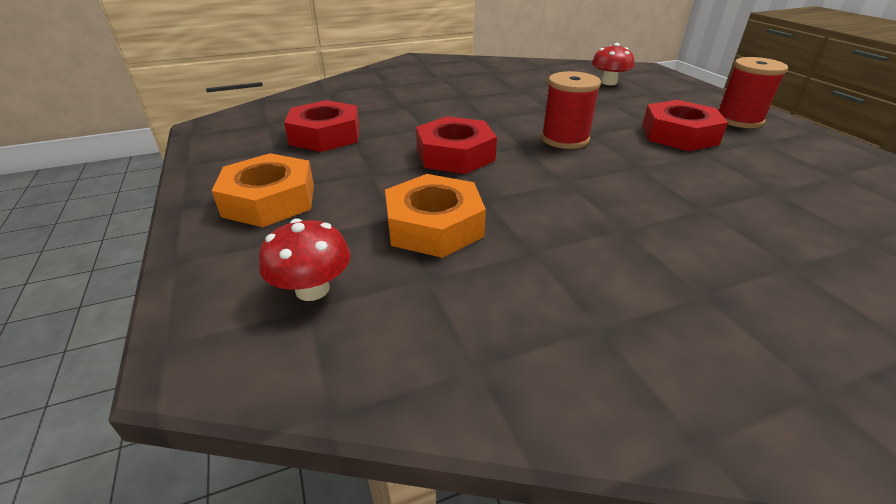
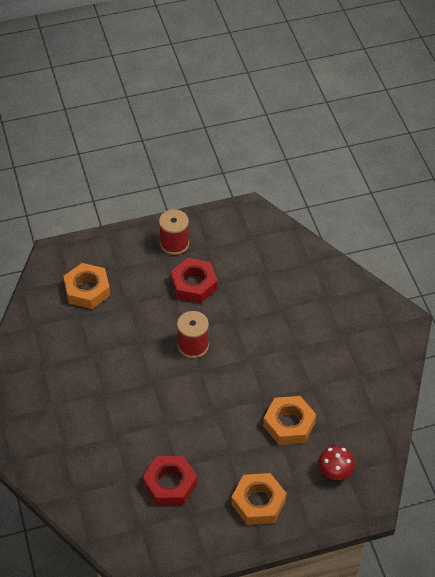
camera: 85 degrees left, 15 degrees up
red nut [416,116,497,174] -> none
red mushroom [592,43,634,85] -> orange nut [63,263,110,309]

